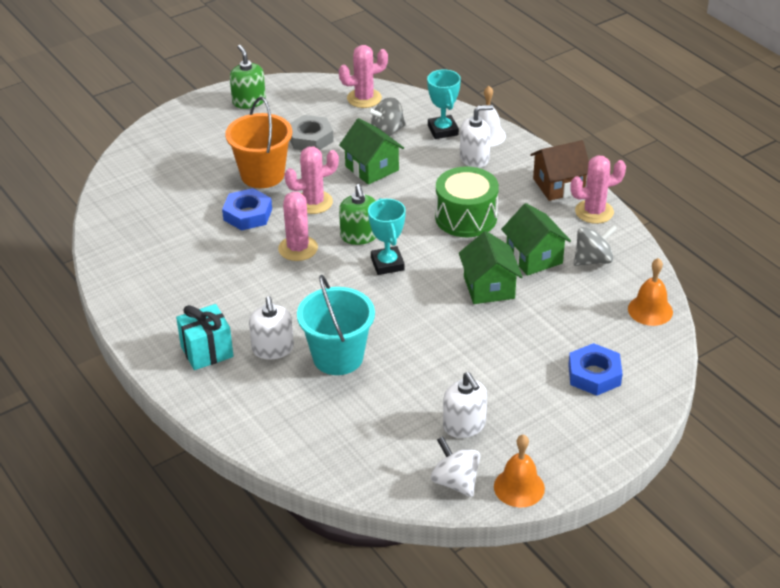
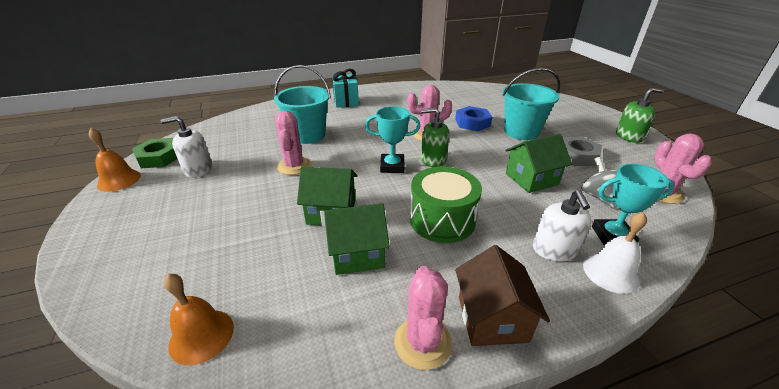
camera: 105 degrees right, 5 degrees down
orange bucket [225,97,292,188] -> turquoise bucket [503,68,560,140]
white soap dispenser [249,296,294,360] -> none
pink cactus [284,147,339,214] -> pink cactus moved to [275,111,311,175]
white spinning top [431,436,480,497] -> green nut [132,138,177,168]
blue nut [568,343,623,396] -> none
grey spinning top [574,224,617,266] -> none

